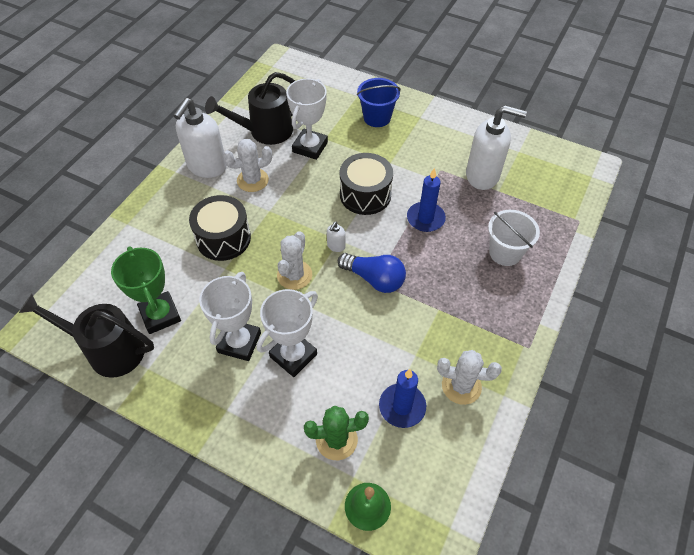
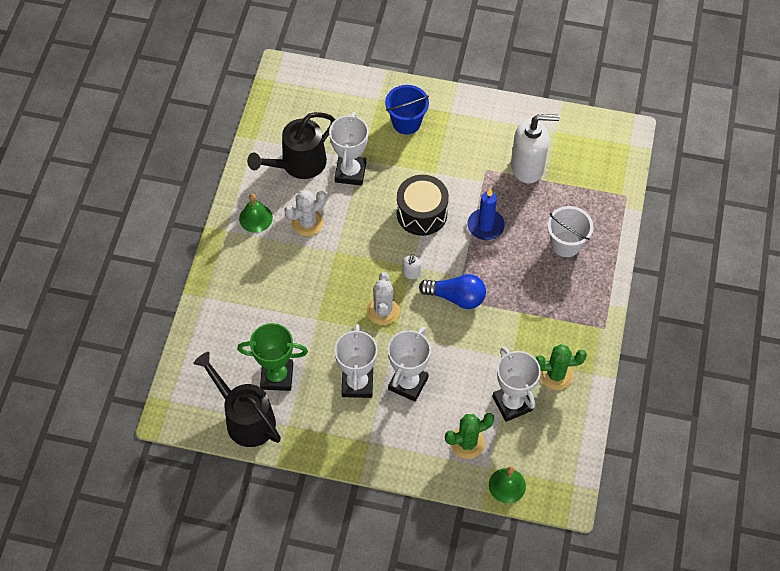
camera: 15 degrees left, 5 degrees up
black watering can [19,294,154,378] -> black watering can turned 45 degrees clockwise [194,352,281,447]
green trophy [111,246,181,334] -> green trophy turned 45 degrees counterclockwise [237,323,308,391]
white soap dispenser [173,98,227,178] -> green bell [239,194,273,233]
black drum [189,195,251,261] -> none
blue candle [379,369,426,428] -> white trophy [492,347,541,422]
white cactus [437,350,502,405] -> green cactus [536,344,587,390]

